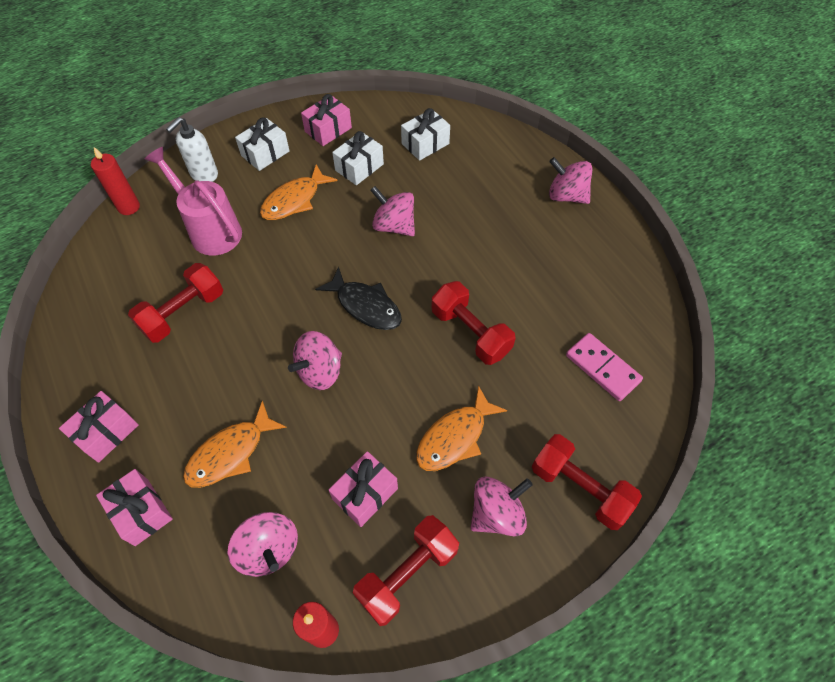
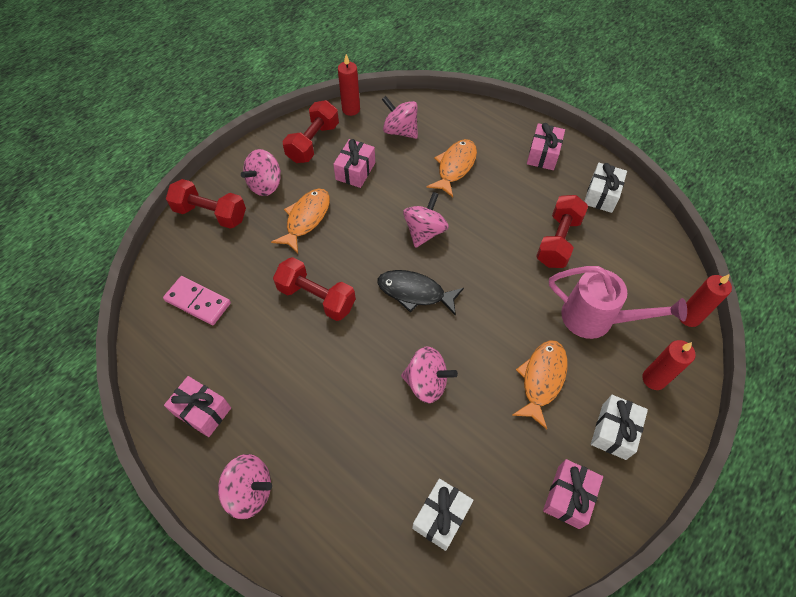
camera: 160 degrees right, 0 degrees up
pink gift [96,469,173,546] -> pink gift moved to [164,376,231,437]
white soap dispenser [166,117,218,182] -> red candle [642,340,696,390]
white gift [332,131,384,185] -> white gift moved to [584,163,627,213]

